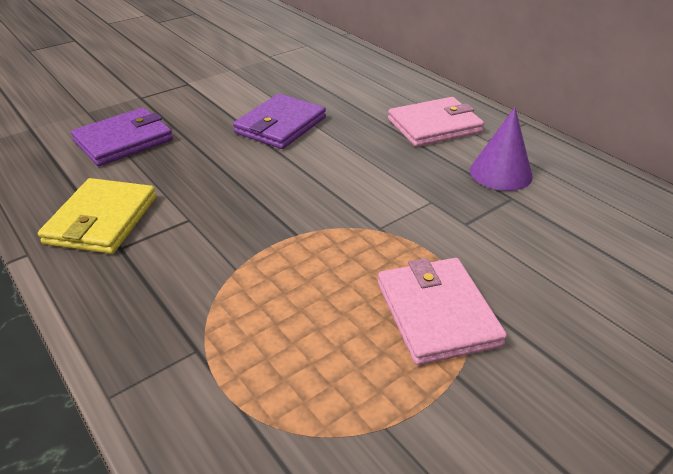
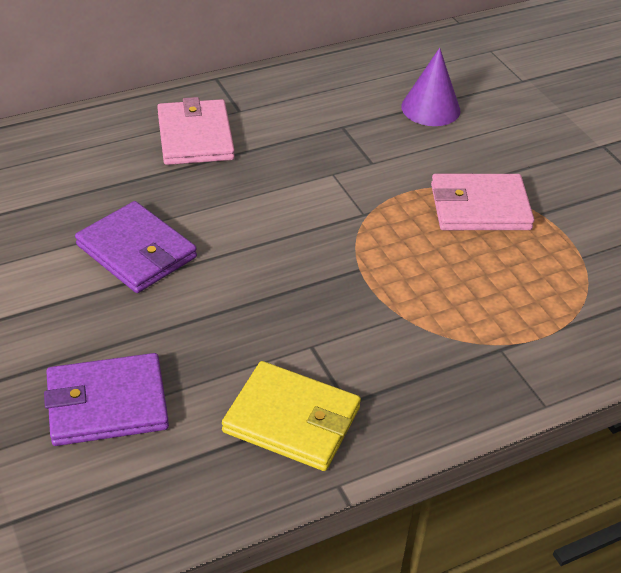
camera: 80 degrees left, 5 degrees up
purple wallet [71,108,173,166] -> purple wallet turned 75 degrees counterclockwise [44,353,169,446]
purple cone [470,107,533,191] -> purple cone moved to [401,48,460,126]

